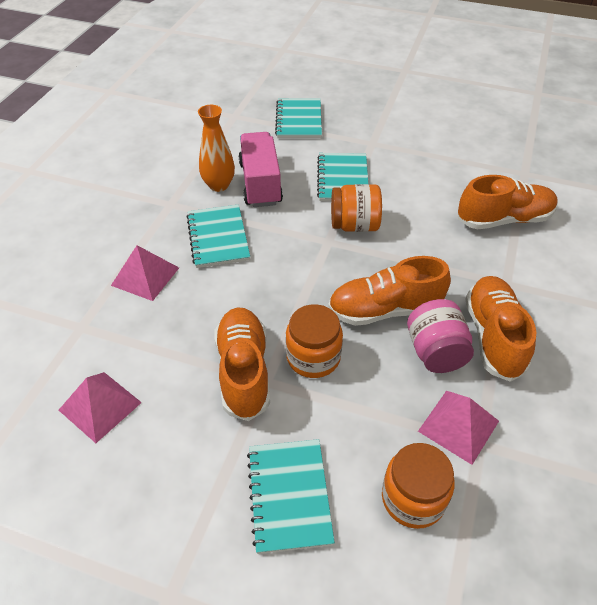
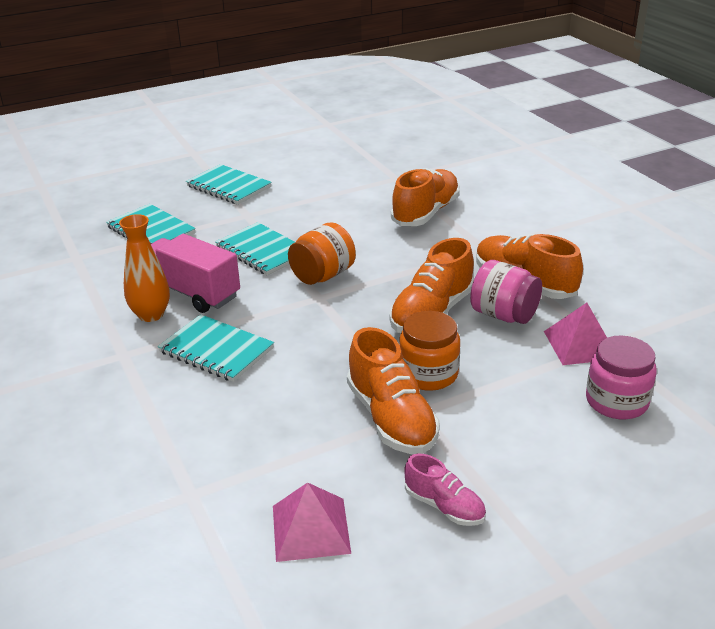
camera: 45 degrees left, 15 degrees down
pink pyramid [111,245,179,301] -> none
orange shoe [214,307,270,421] -> orange shoe turned 150 degrees counterclockwise [347,327,440,454]
turquoise notebook [247,439,335,554] -> turquoise notebook moved to [186,164,272,205]
orange jar [382,443,455,529] -> pink jar [586,336,657,419]
none -> pink shoe [404,454,486,526]

